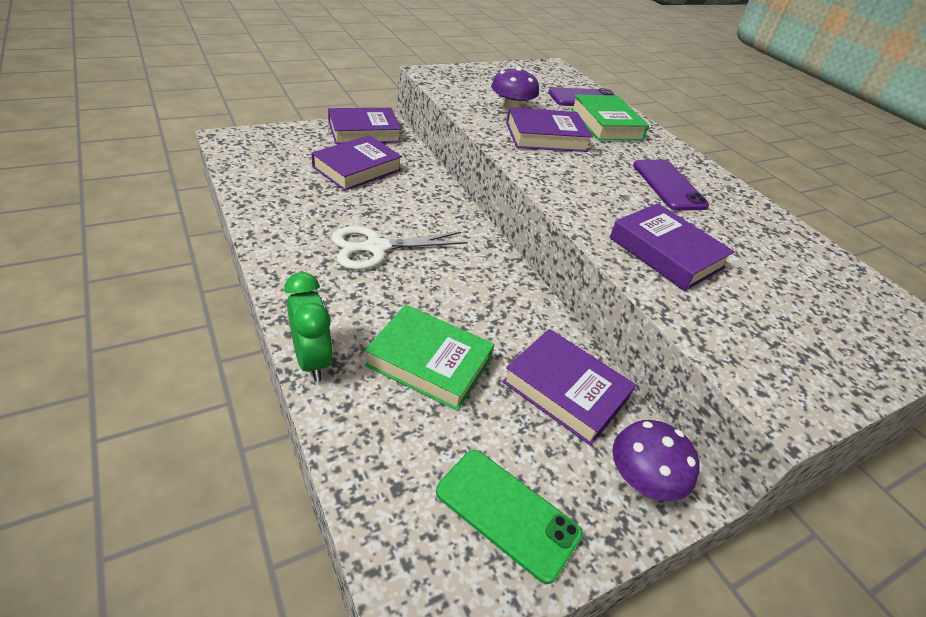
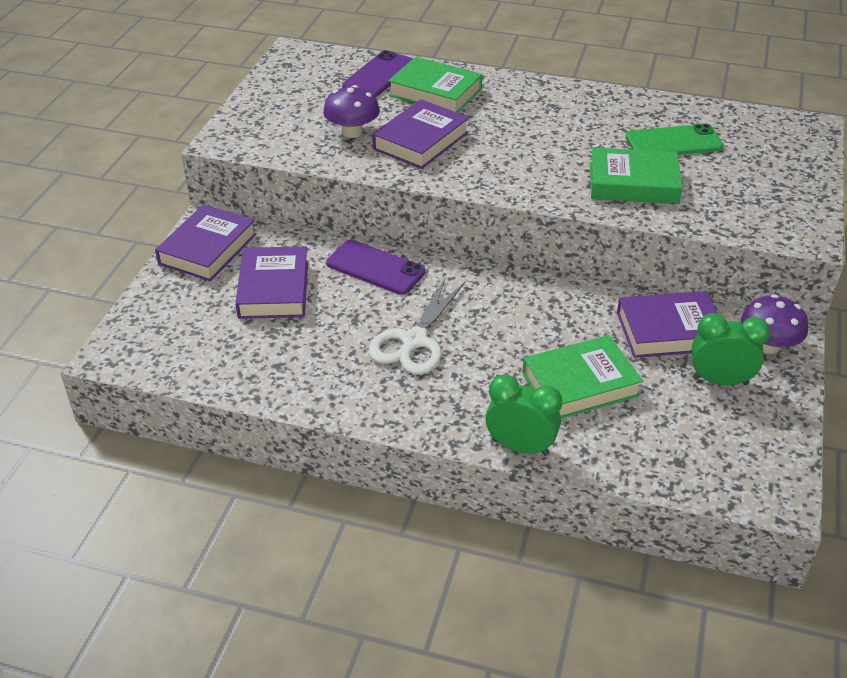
camera: 40 degrees left, 0 degrees up
green phone [436,450,583,584] -> green phone moved to [626,124,724,155]
purple book [610,203,735,291] -> green book [590,147,682,204]
purple phone [633,160,709,211] -> purple phone moved to [326,240,426,295]
none -> green clock [692,313,770,385]

